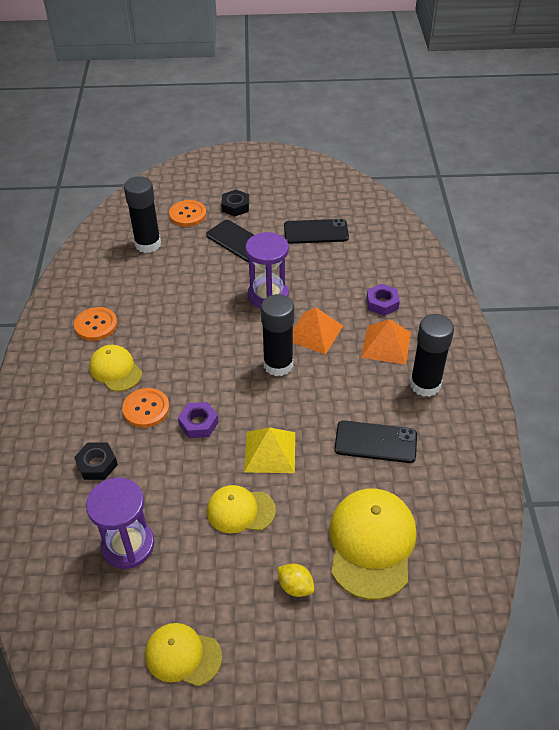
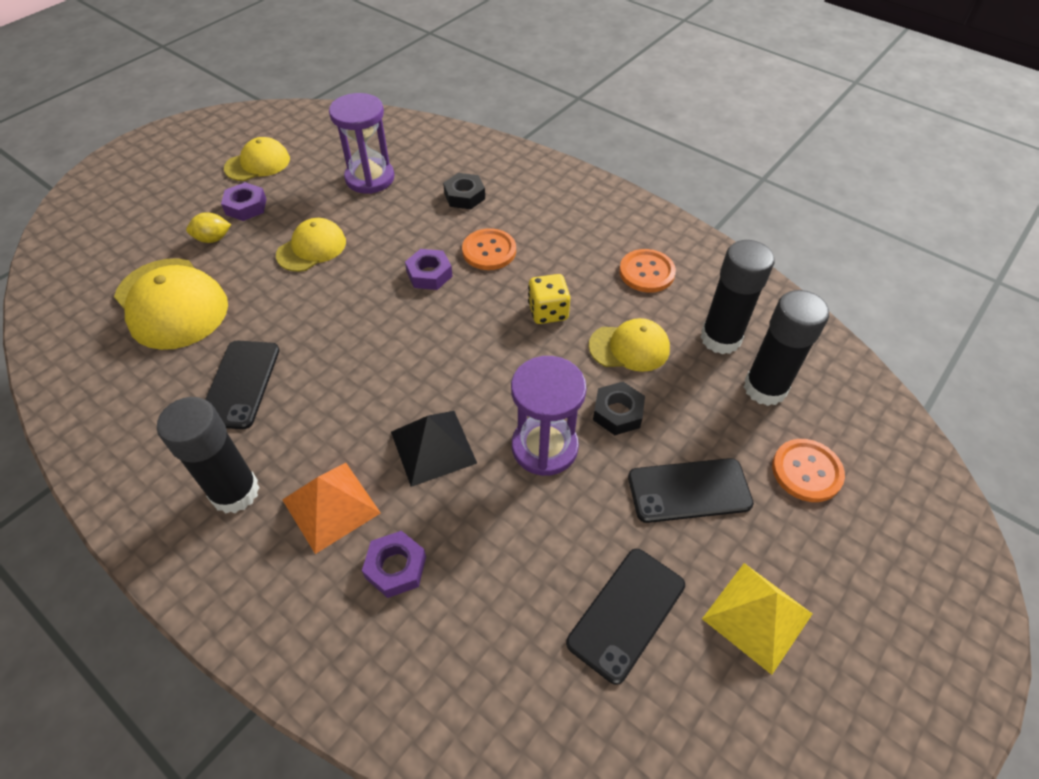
camera: 130 degrees right, 5 degrees up
yellow cap [89,345,142,392] -> yellow cap moved to [589,318,670,372]
black nut [221,190,249,216] -> black nut moved to [593,382,645,435]
yellow pyramid [244,427,295,473] -> yellow pyramid moved to [702,563,812,675]
black glue stick [261,294,294,376] -> black glue stick moved to [700,240,774,354]
orange pyramid [293,307,343,355] -> black pyramid [391,411,477,487]
black phone [335,420,417,463] -> black phone turned 45 degrees counterclockwise [205,341,280,429]
none -> purple nut [221,182,266,221]
none -> yellow dice [528,274,570,324]

